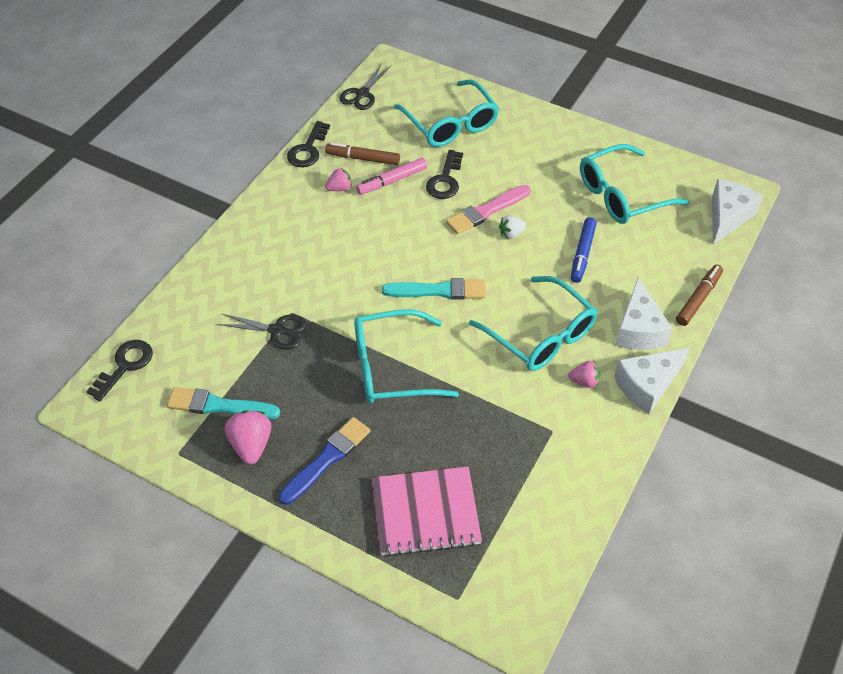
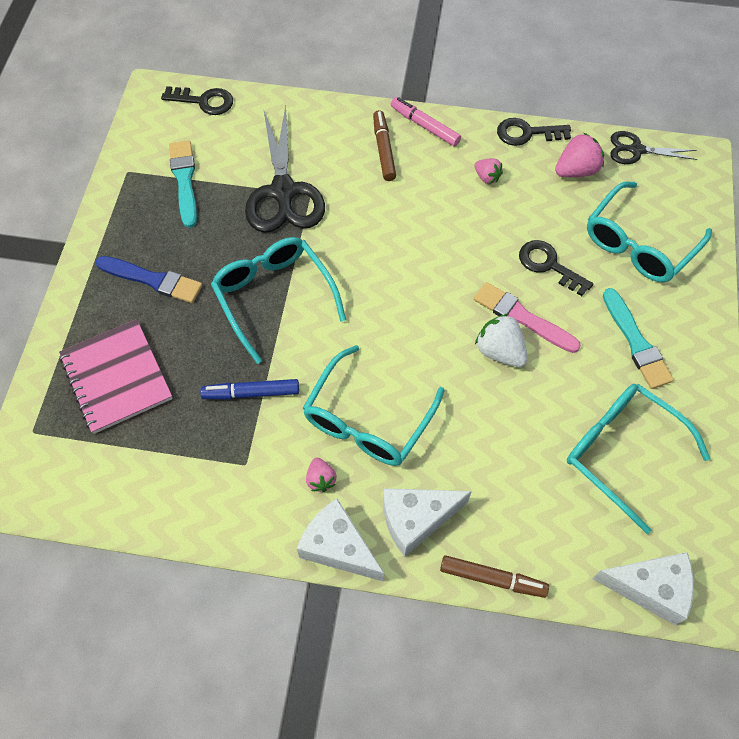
camera: 70 degrees right, 10 degrees up
black scissors [217,313,307,350] -> black scissors [245,106,325,233], size x1.83
pink strawberry [225,410,271,465] -> pink strawberry moved to [555,133,604,177]
brown marker [325,142,400,165] -> brown marker moved to [373,110,396,181]
pink marker [356,158,427,195] -> pink marker moved to [390,97,461,147]
turquoise brush [382,278,486,300] -> turquoise brush moved to [603,288,674,389]
black key [426,150,463,199] -> black key turned 45 degrees clockwise [519,240,593,296]
white strawberry [499,215,527,239] -> white strawberry [475,314,528,367], size x1.65
blue marker [571,217,597,283] -> blue marker moved to [200,379,299,400]

